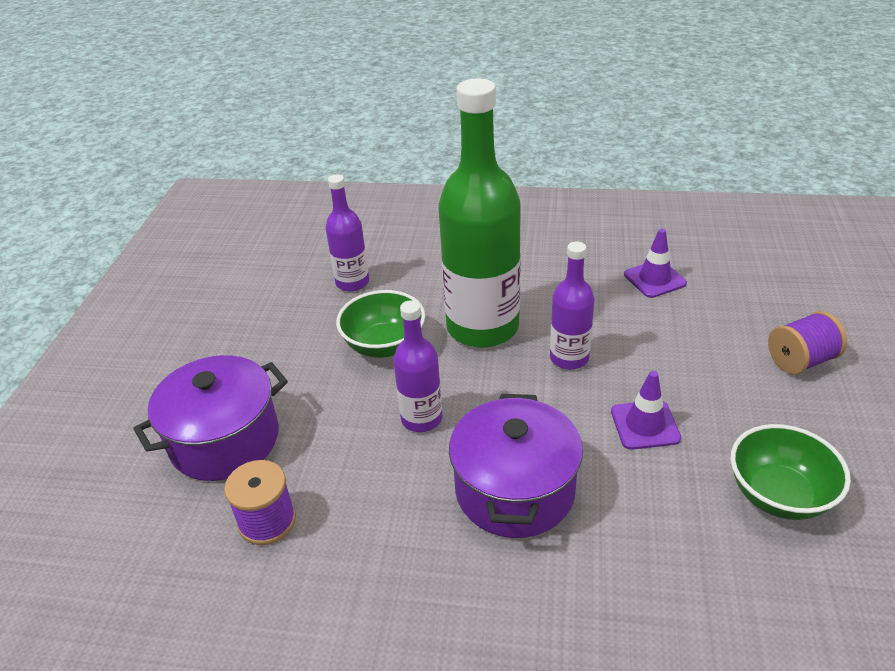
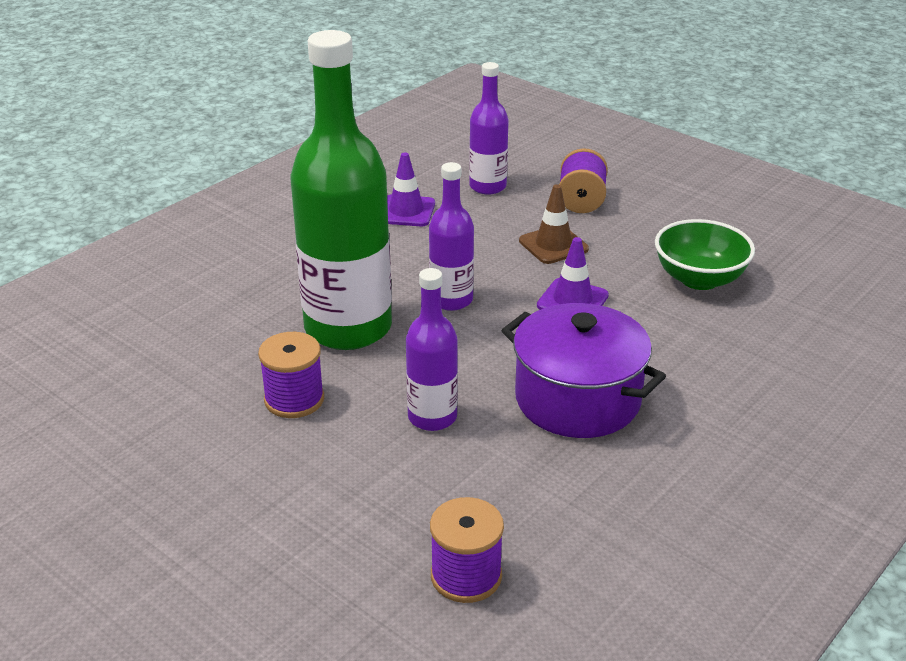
camera: 60 degrees left, 5 degrees down
purple pot [133,355,288,481] -> none
purple bottle [326,174,369,292] -> purple bottle moved to [469,62,509,195]
green bowl [336,290,425,358] -> purple spool [258,332,324,418]
none -> brown traffic cone [519,184,589,264]

